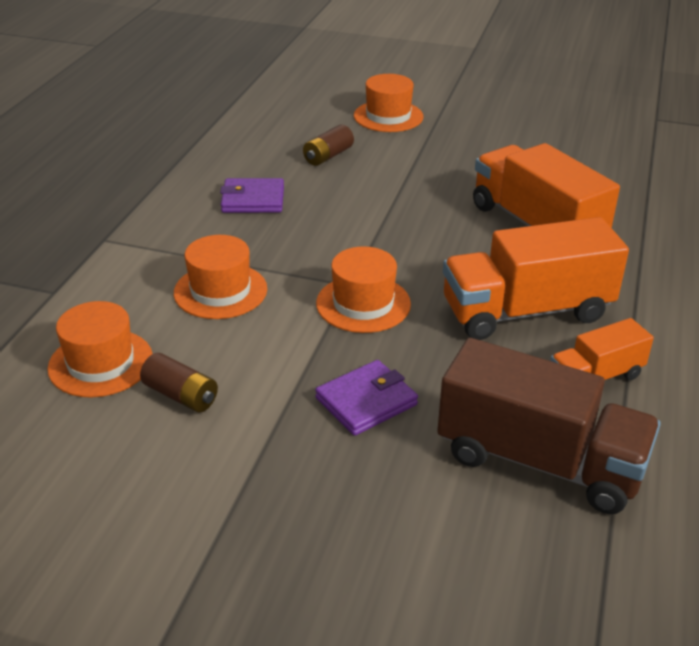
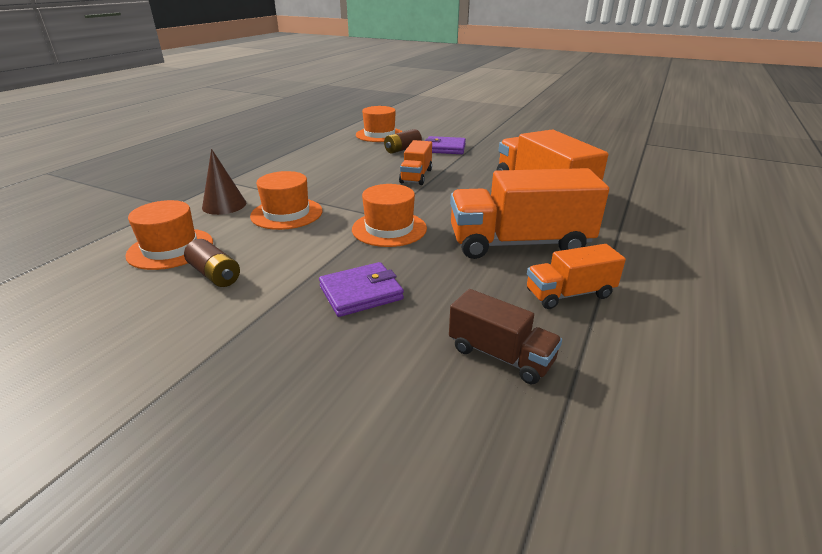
camera: 10 degrees right, 5 degrees down
purple wallet [220,178,284,213] -> purple wallet moved to [425,136,466,154]
orange hat [354,74,423,132] -> orange hat moved to [356,106,402,142]
brown truck [437,338,661,514] -> brown truck [449,289,562,384], size x0.54
none -> brown cone [202,149,246,215]
none -> orange truck [399,140,432,185]

